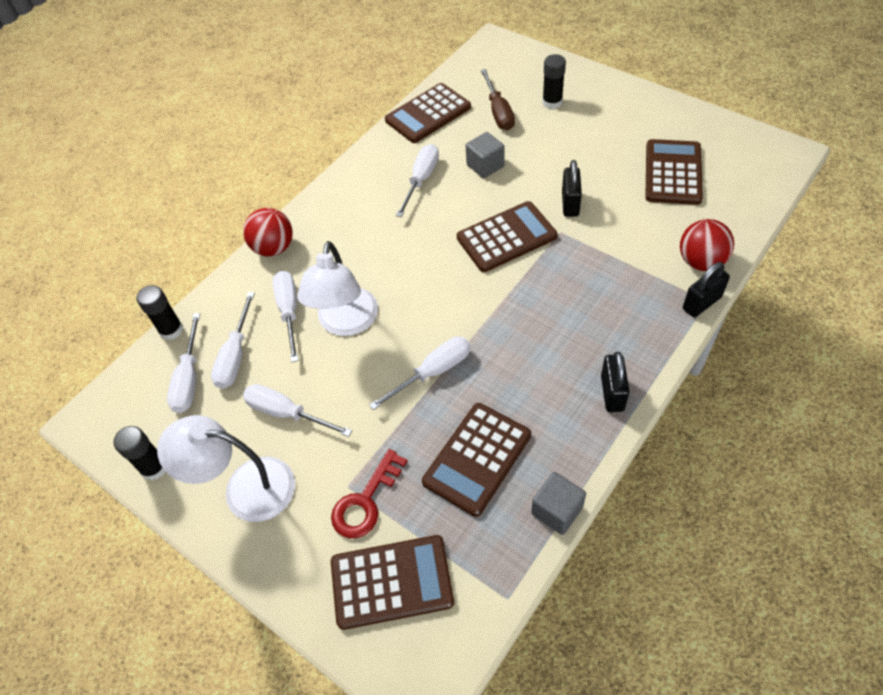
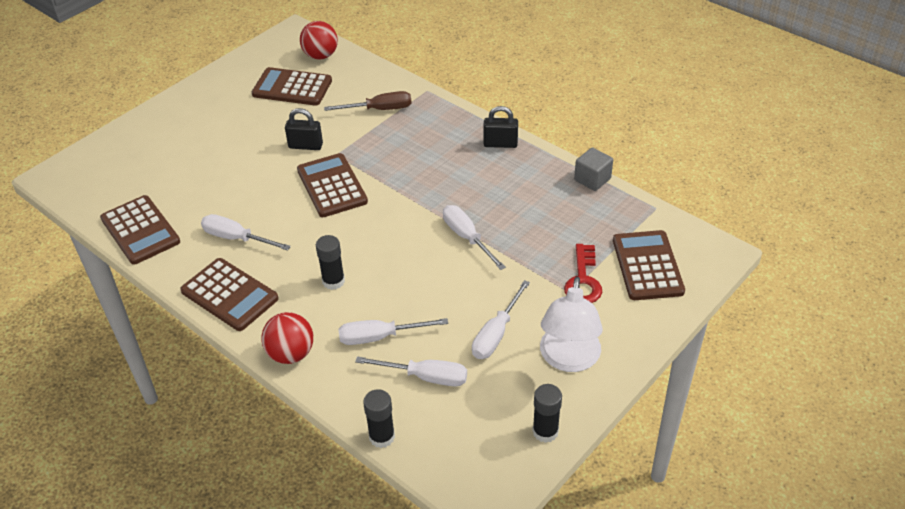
camera: 90 degrees left, 10 degrees down
white screwdriver [167,313,200,413] -> none
white lamp [297,241,378,336] -> none
red key [331,449,408,538] -> red key turned 60 degrees clockwise [564,244,602,303]
brown calculator [422,403,531,517] -> brown calculator moved to [180,258,279,331]
grey cube [466,132,505,178] -> none
brown screwdriver [481,69,515,130] -> brown screwdriver moved to [324,91,412,111]
black glue stick [542,54,566,109] -> black glue stick moved to [316,235,345,290]
red ball [680,219,734,271] -> red ball moved to [300,21,338,60]
black padlock [683,262,730,317] -> none

